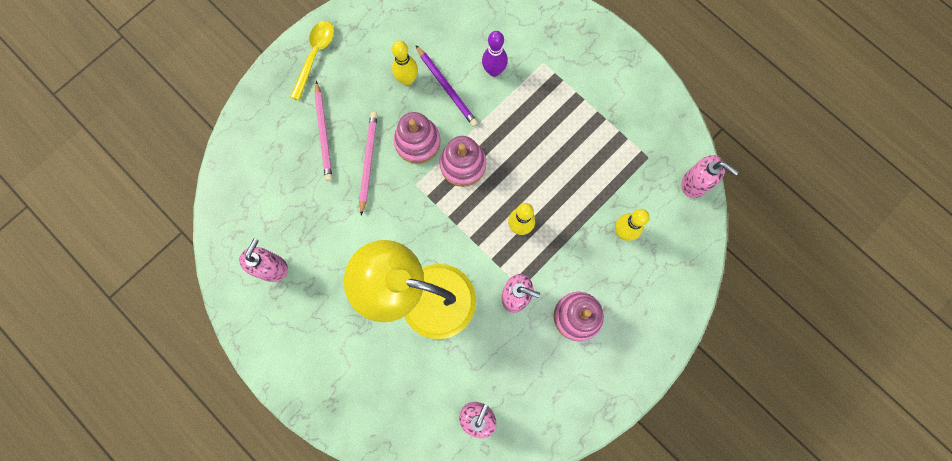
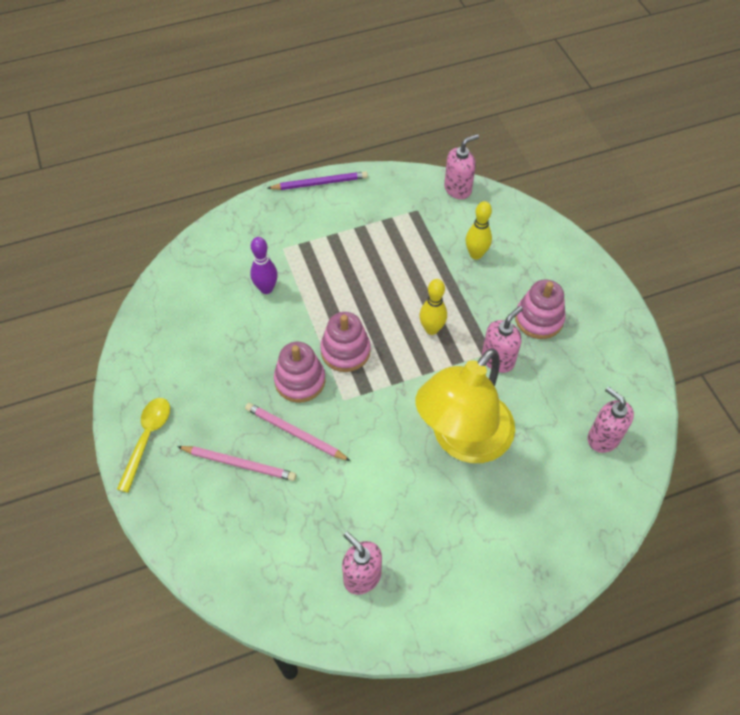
camera: 65 degrees left, 20 degrees down
yellow spoon [290,21,334,101] -> yellow spoon turned 60 degrees clockwise [117,398,170,493]
yellow bowling pin [392,40,418,85] -> none
purple pencil [416,45,478,127] -> purple pencil moved to [267,171,368,190]

